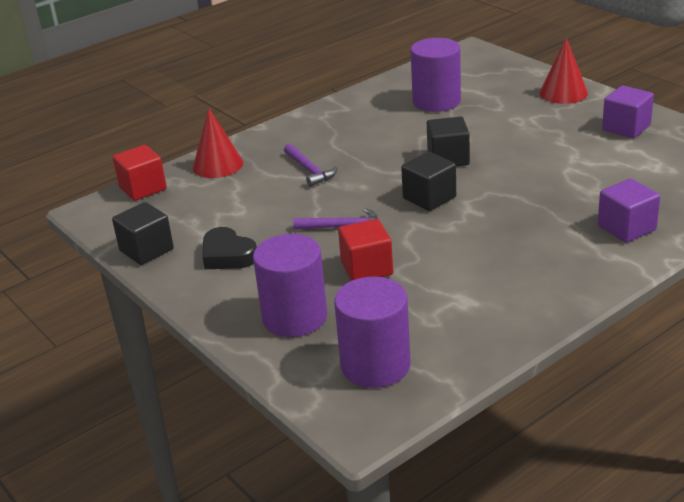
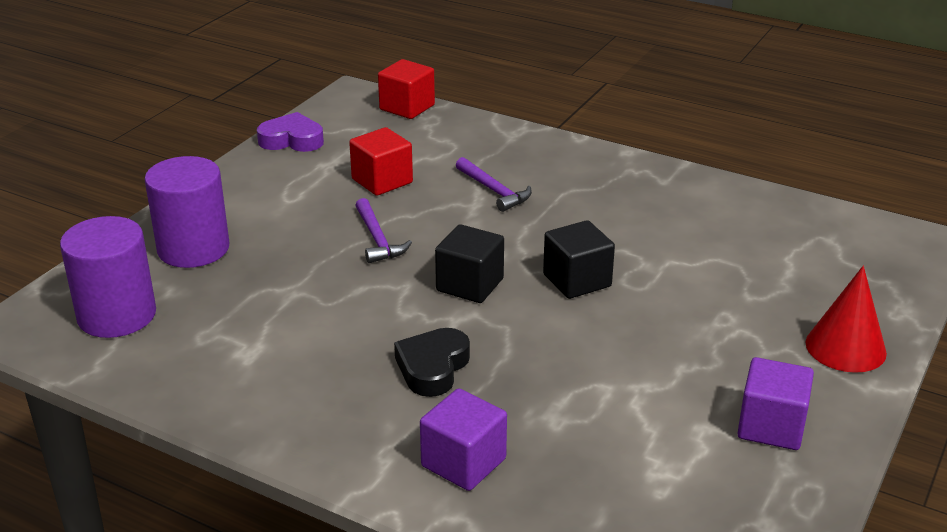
camera: 65 degrees right, 0 degrees up
black cube [112,202,174,265] -> purple heart [257,112,324,152]
red cone [193,108,243,178] -> none
black heart [202,227,257,269] -> black heart moved to [394,328,470,397]
purple hammer [284,144,338,187] -> purple hammer turned 75 degrees counterclockwise [456,157,532,212]
red cube [338,219,393,281] -> red cube moved to [349,127,413,196]
purple cylinder [411,38,461,112] -> none

